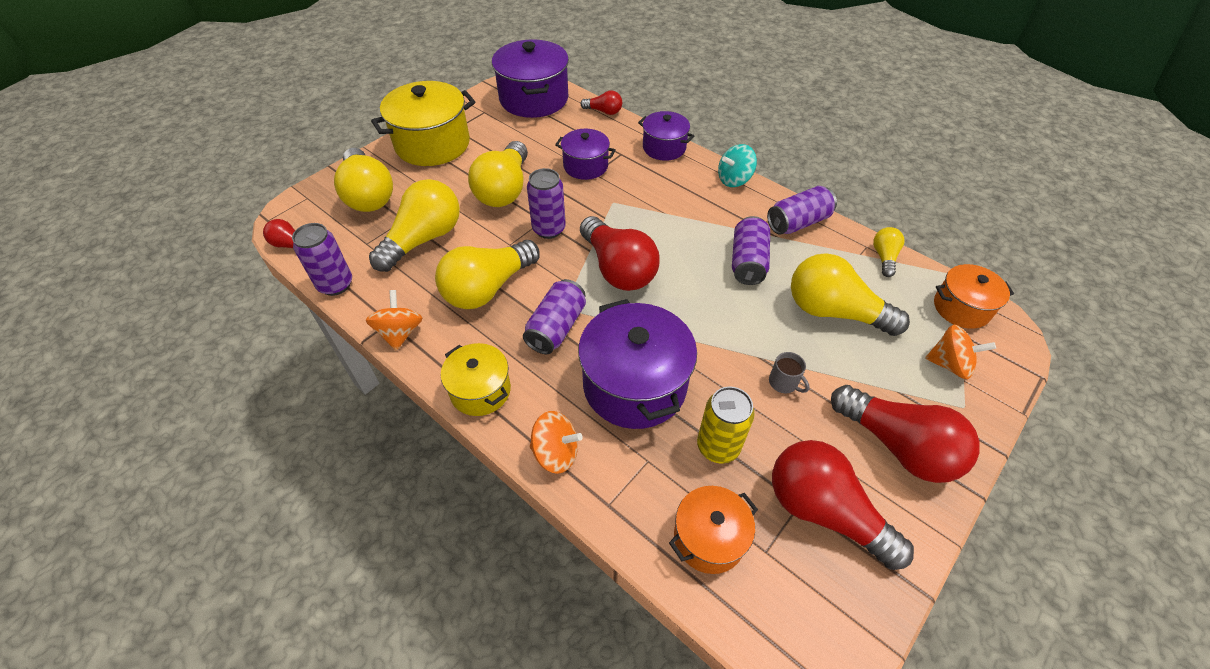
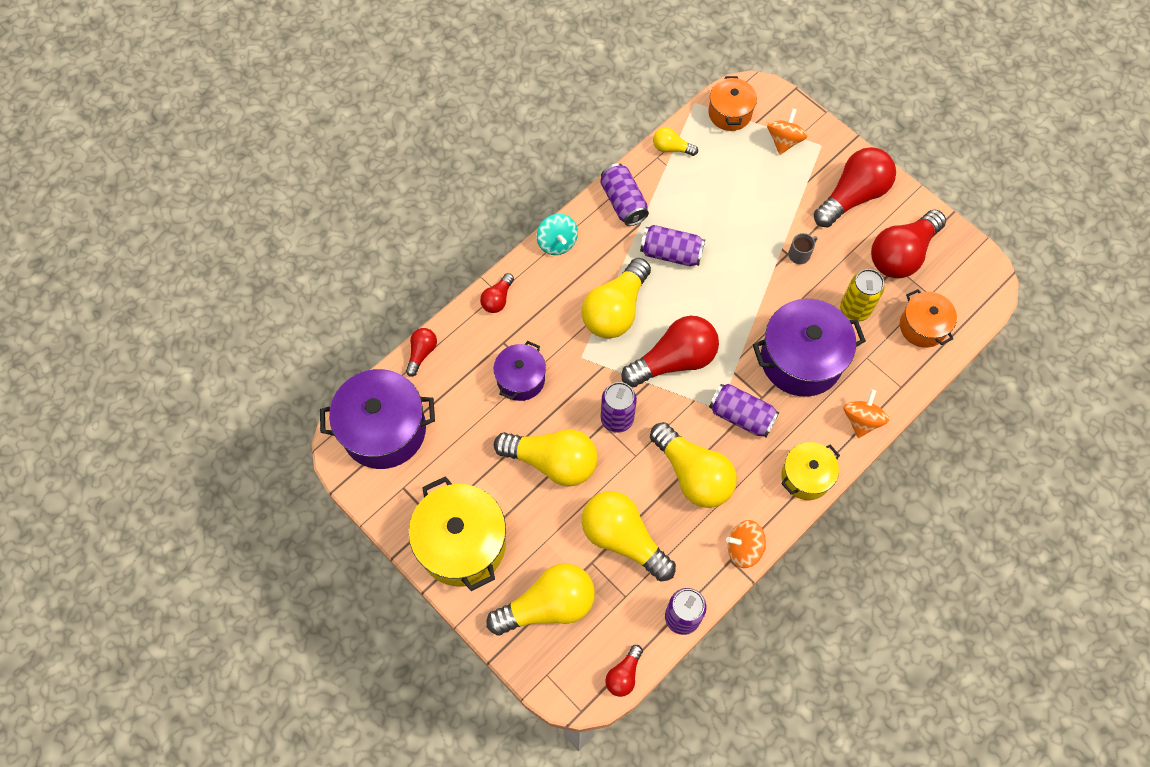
camera: 85 degrees left, 15 degrees up
purple pot [638,111,694,161] -> red light bulb [480,273,514,313]
yellow light bulb [791,253,910,336] -> yellow light bulb moved to [582,258,651,339]

